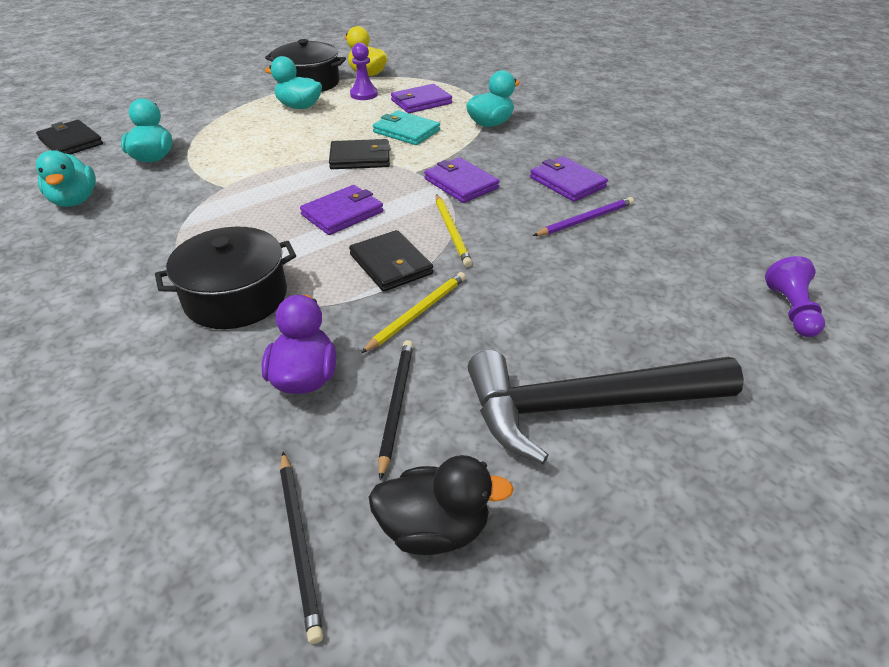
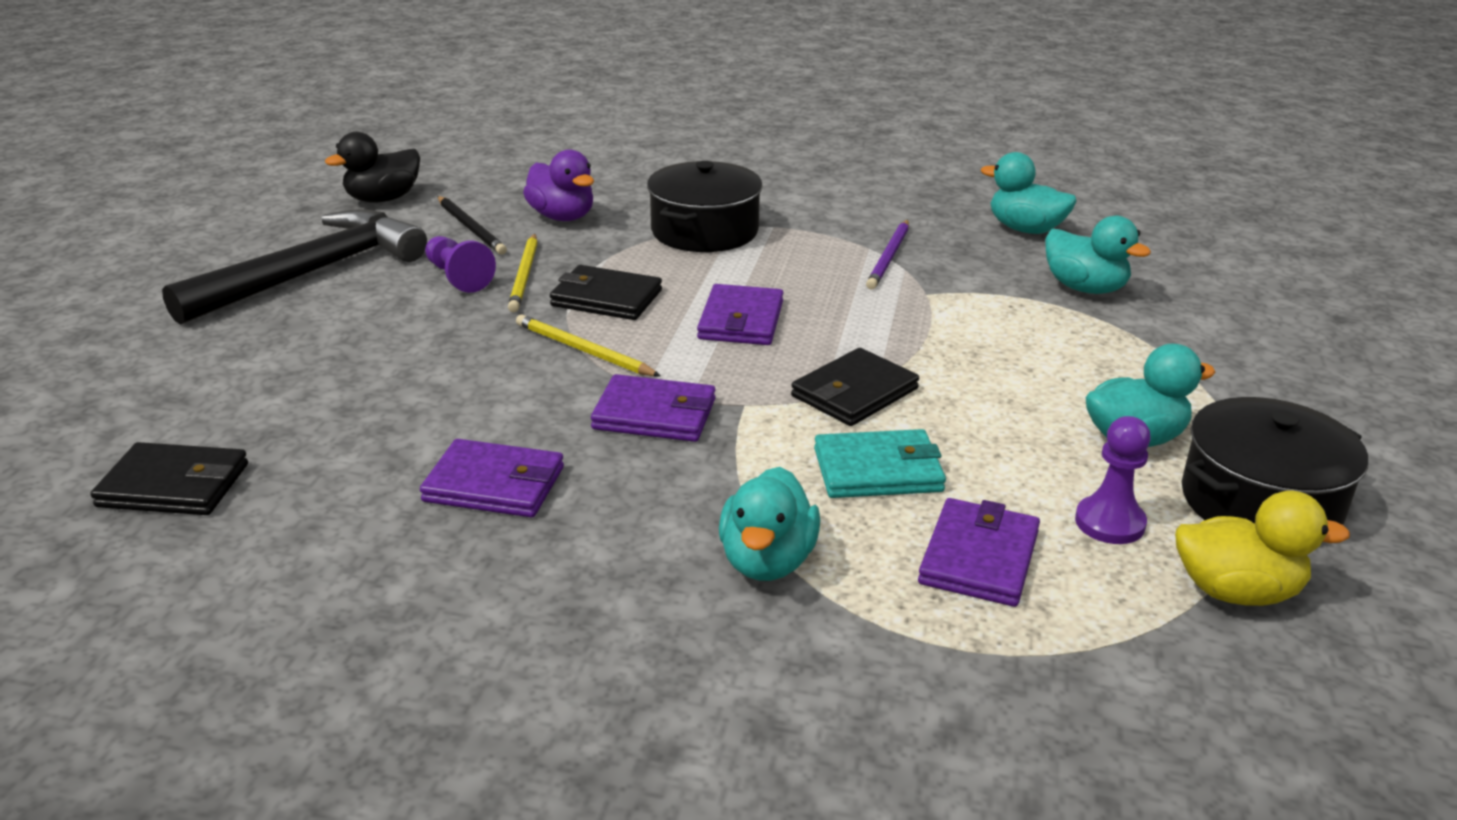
camera: 140 degrees right, 10 degrees down
black wallet [36,120,103,154] -> black wallet moved to [90,442,248,515]
black pencil [280,452,323,644] -> none
purple pencil [533,197,634,236] -> purple pencil moved to [866,220,909,290]
purple pawn [765,256,825,337] -> purple pawn moved to [425,236,496,293]

